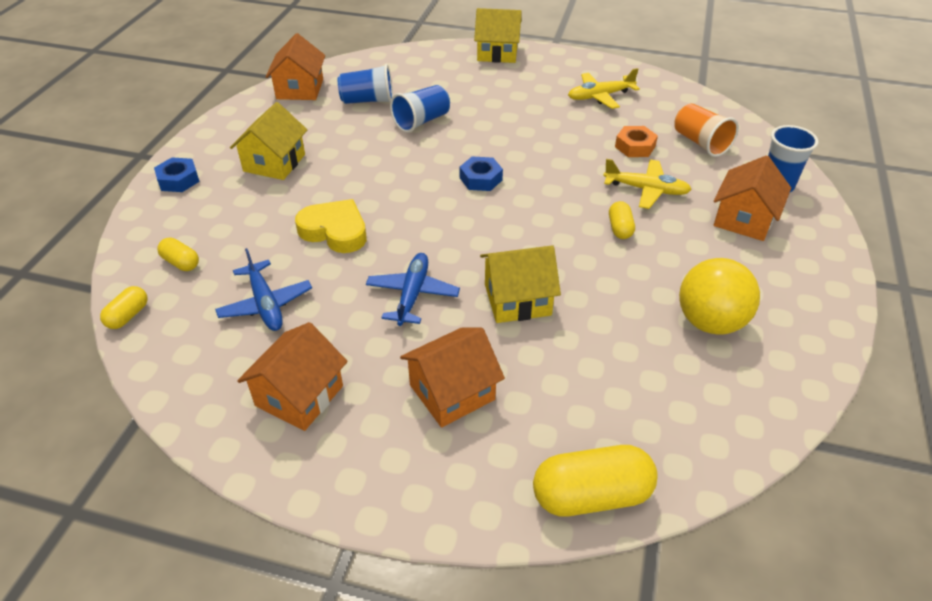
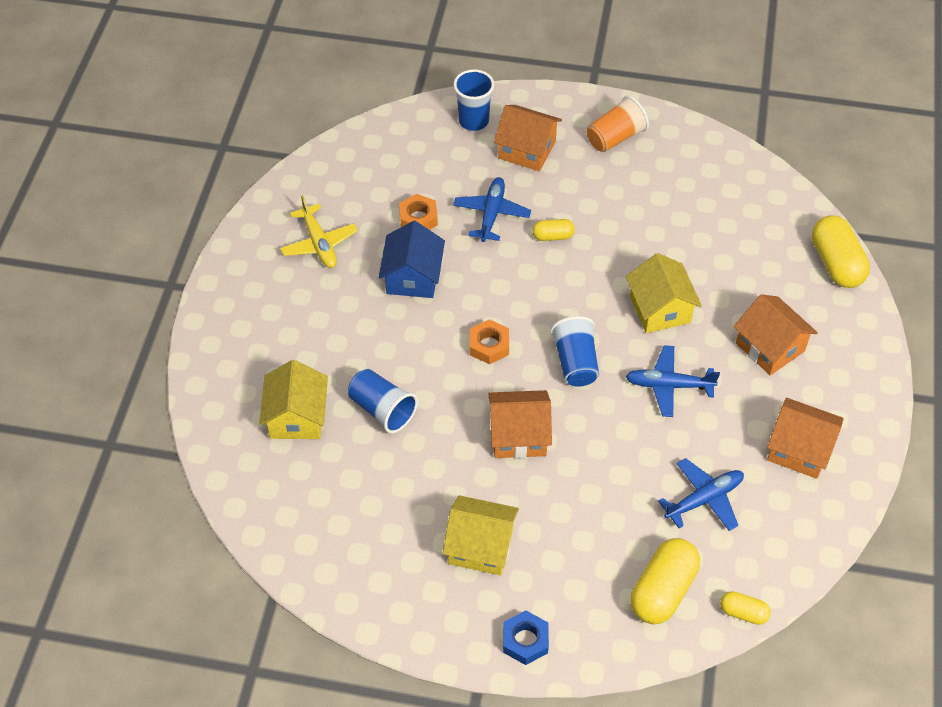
camera: 95 degrees left, 10 degrees up
yellow capsule [157,237,199,271] -> yellow capsule [630,538,700,624], size x1.91
orange house [266,33,325,100] -> orange house moved to [488,390,552,458]
yellow heart [295,199,367,253] -> none
blue cup [338,64,393,104] -> blue cup moved to [550,316,599,386]
blue nut [460,156,503,191] -> orange nut [470,319,509,364]
yellow house [474,8,522,63] -> yellow house moved to [259,360,328,439]
yellow plane [603,159,692,209] -> blue plane [453,177,531,242]
orange cup [674,103,739,157] -> orange cup moved to [587,96,649,152]
yellow ball [679,258,760,335] -> none
none -> blue house [378,221,445,298]

